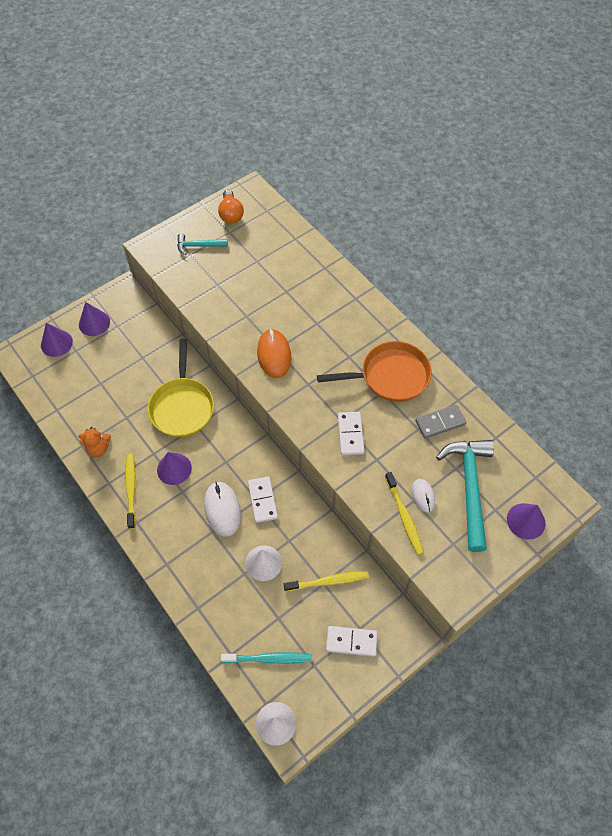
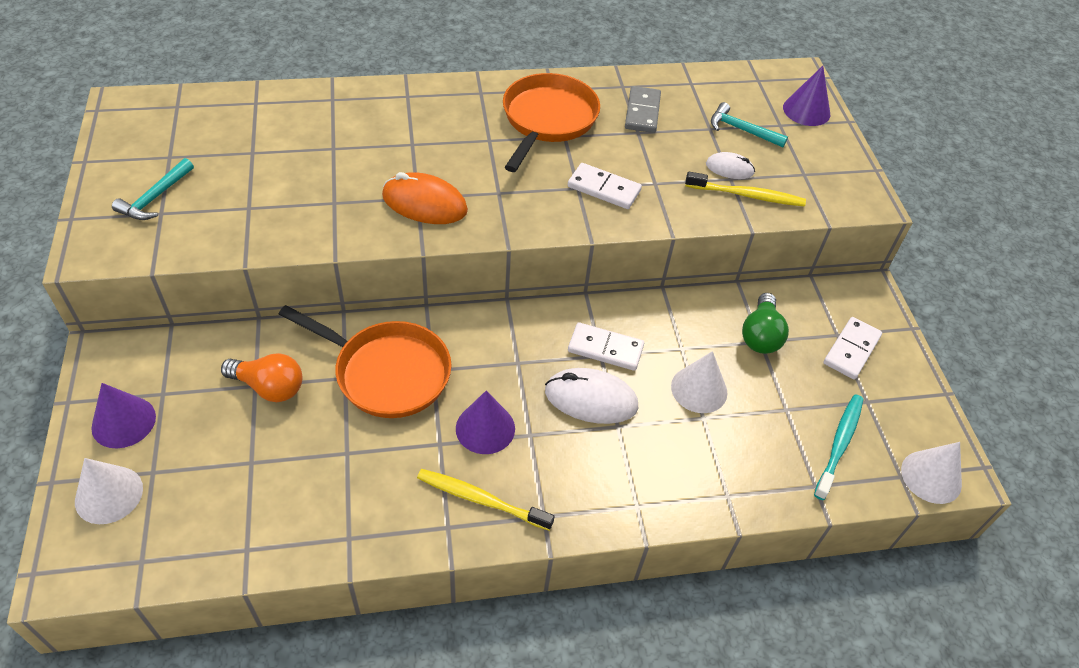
camera: 65 degrees left, 10 degrees down
purple cone [41,323,73,357] -> white cone [75,458,143,524]
orange teddy bear [78,427,111,457] -> none
yellow pan [148,339,214,437] -> orange pan [278,305,452,418]
orange light bulb [218,189,244,224] -> orange light bulb moved to [221,353,303,402]
yellow toothbrush [283,571,369,591] -> green light bulb [742,293,789,354]
turquoise hammer [436,440,494,552] -> turquoise hammer [711,102,788,147], size x0.52

